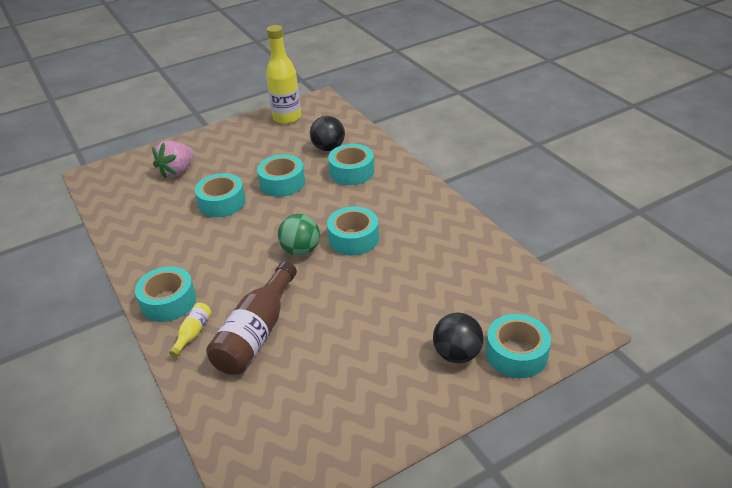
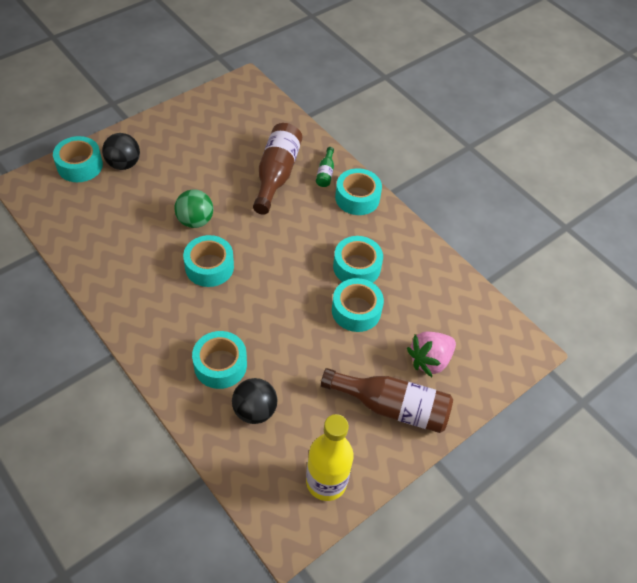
camera: 165 degrees right, 15 degrees up
pink strawberry [152,141,194,179] -> pink strawberry turned 150 degrees counterclockwise [407,332,456,377]
yellow bottle [169,303,211,358] -> green bottle [316,147,334,187]
turquoise tape [257,154,305,197] -> turquoise tape moved to [333,236,383,283]
green ball [278,214,320,256] -> green ball moved to [174,189,213,228]
none -> brown bottle [321,368,453,433]

